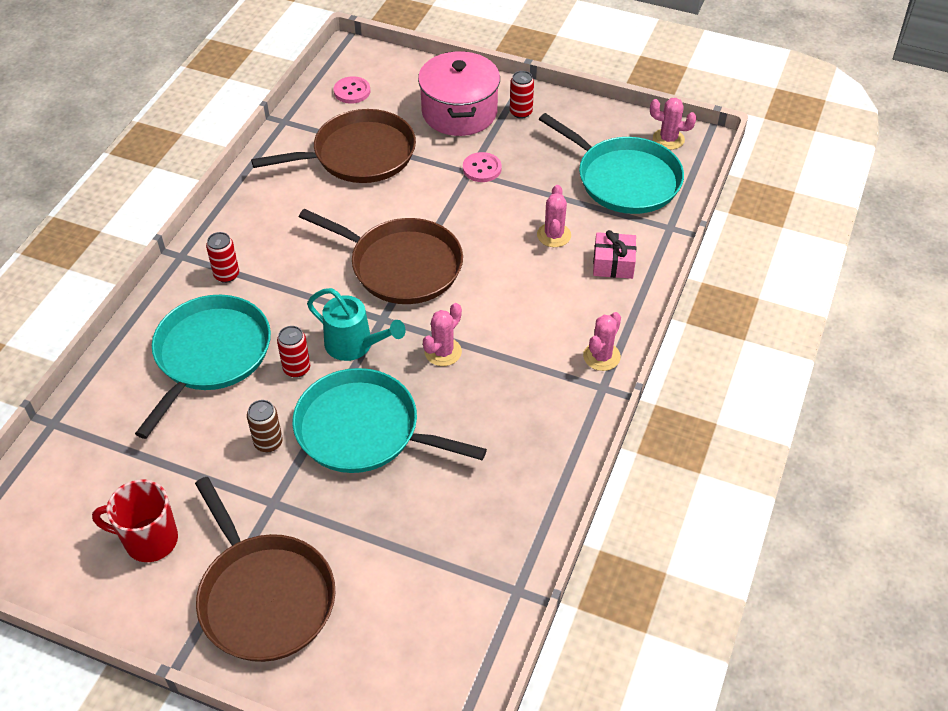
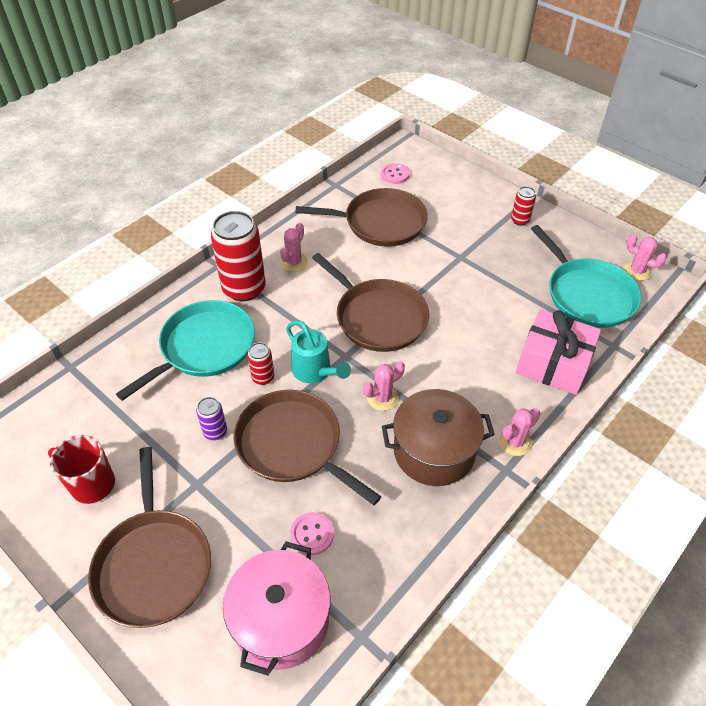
camera: 20 degrees right, 0 degrees up
red can [206,232,239,283] -> red can [211,211,266,301], size x2.13
brown can [247,400,283,452] -> purple can [196,397,227,440]
turquoise pan [292,368,487,473] -> brown pan [233,390,381,505]
pink pot [418,51,500,136] -> pink pot moved to [223,542,330,676]
pink button [463,152,502,182] -> pink button moved to [290,512,334,555]
pink cactus [537,185,571,247] -> pink cactus moved to [280,223,308,272]
pink gift [593,230,636,279] -> pink gift [516,309,601,395], size x1.79
none -> brown pot [382,389,495,486]

